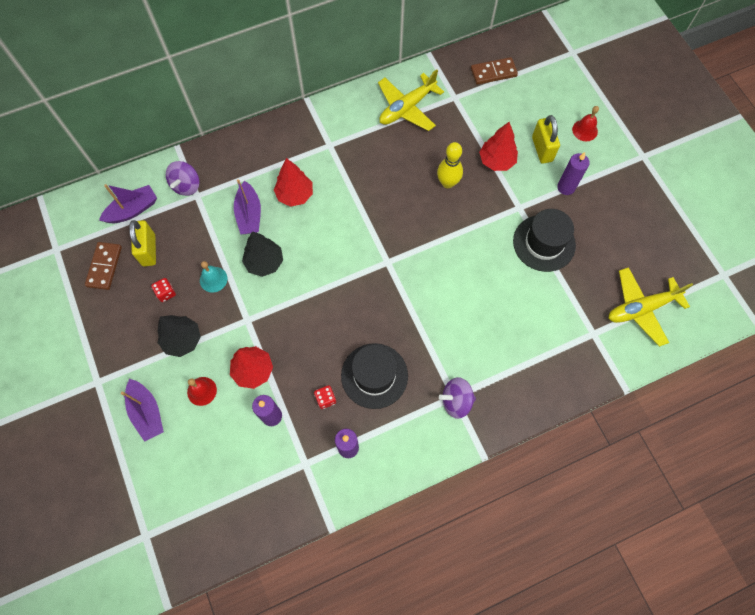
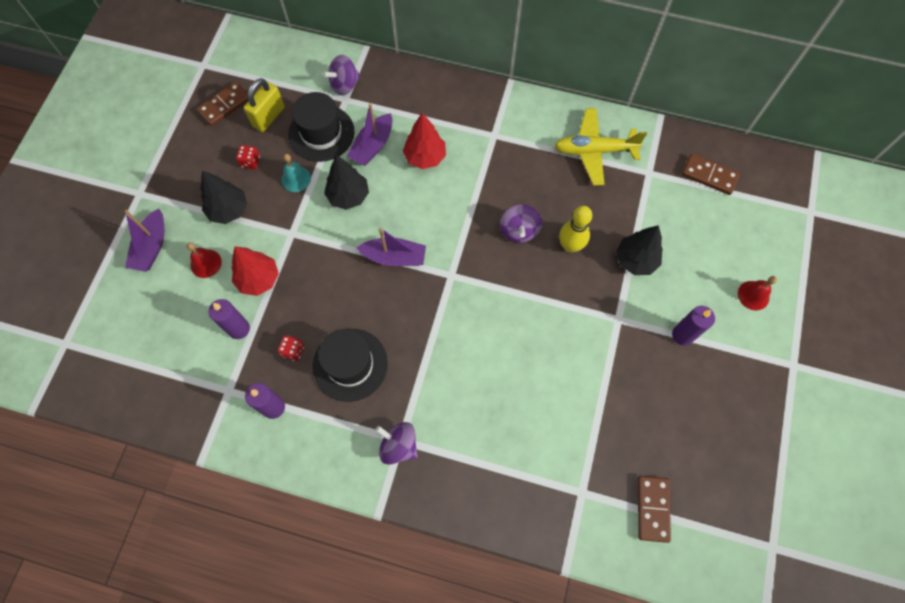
camera: 40 degrees right, 0 degrees up
purple boat [99,184,157,223] -> purple boat moved to [356,227,426,266]
red tree [479,122,518,171] -> black tree [616,225,663,275]
black hat [513,209,576,272] -> black hat moved to [288,92,354,162]
yellow padlock [532,115,560,164] -> none
yellow plane [608,267,693,347] -> brown domino [638,476,671,543]
none -> purple spinning top [500,204,542,243]

